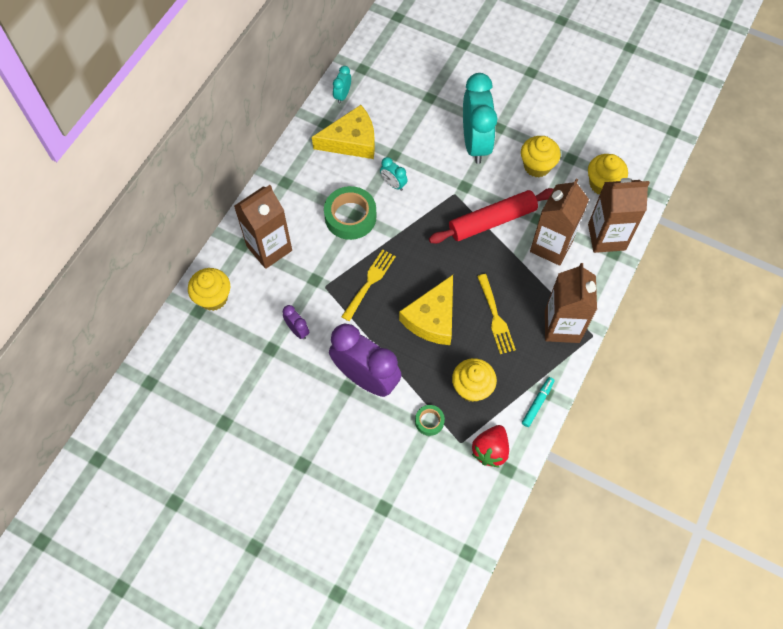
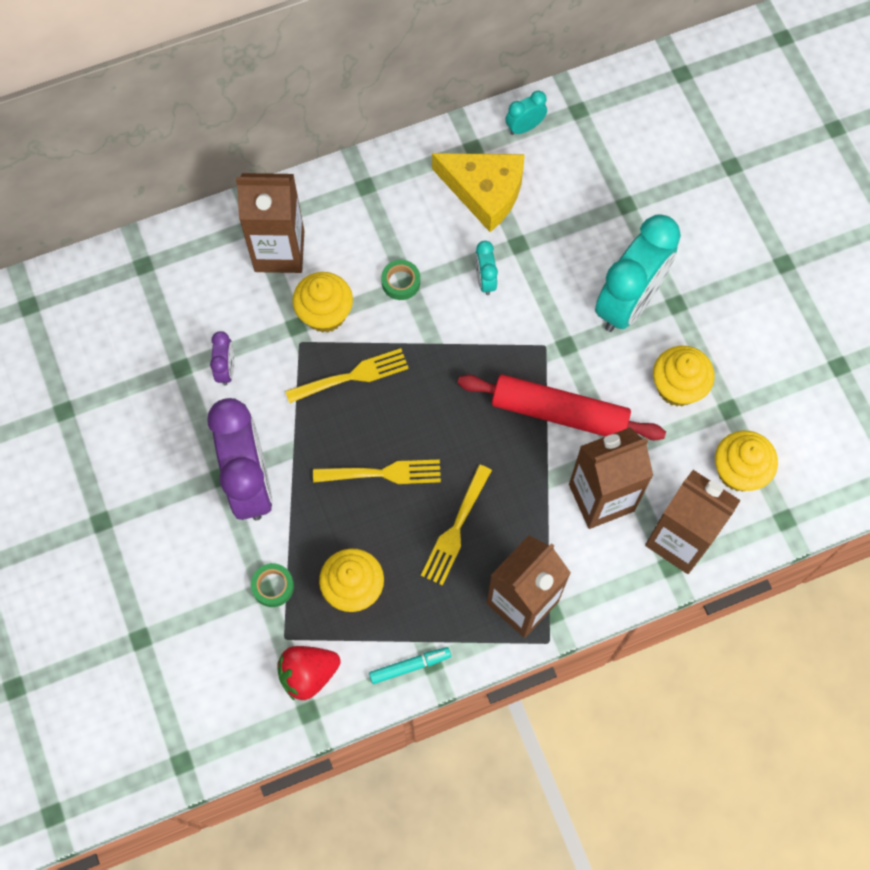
camera: 40 degrees right, 5 degrees up
yellow cupcake [188,268,230,311] -> yellow cupcake moved to [292,272,353,333]
green tape [324,186,377,240] -> green tape [381,260,420,300], size x0.51
yellow cheese [399,275,453,345] -> yellow fork [313,459,441,484]

